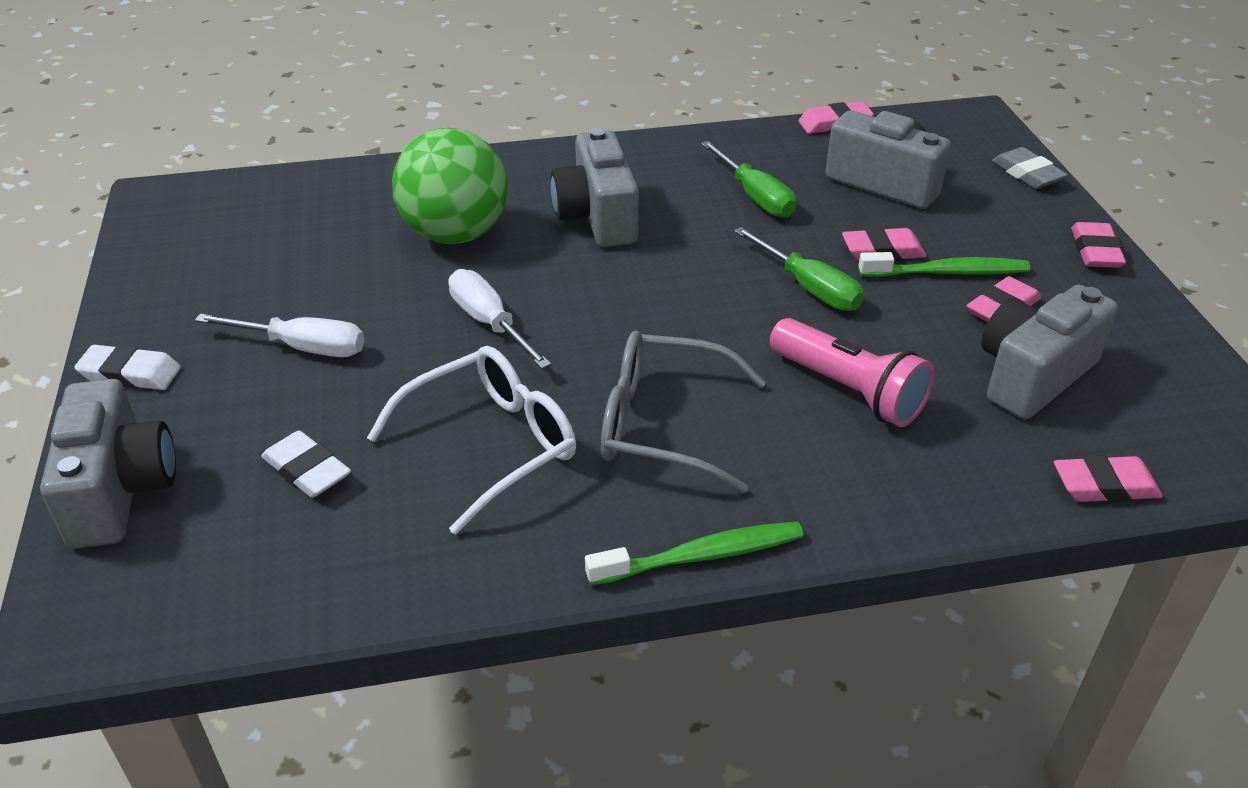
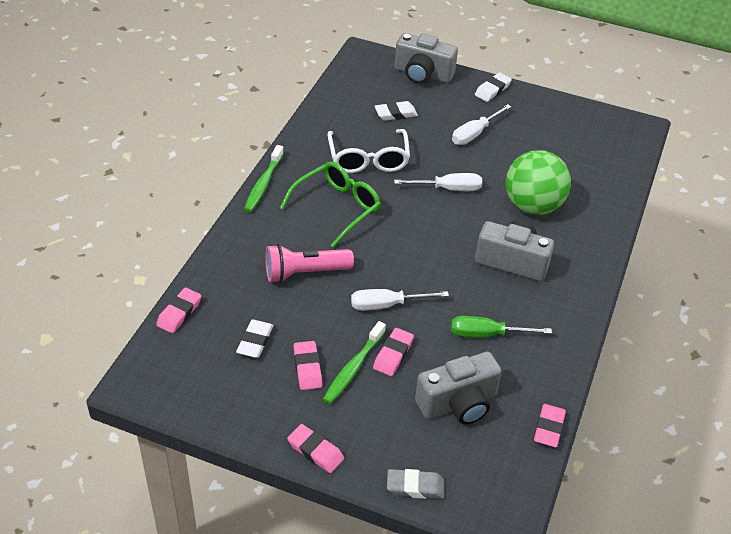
camera: 120 degrees right, 5 degrees up
grey glasses [601,331,766,493] -> green glasses [280,161,381,247]
green screwdriver [734,227,864,311] -> white screwdriver [351,289,449,311]
grey camera [981,284,1118,420] -> white eraser [236,320,274,358]

